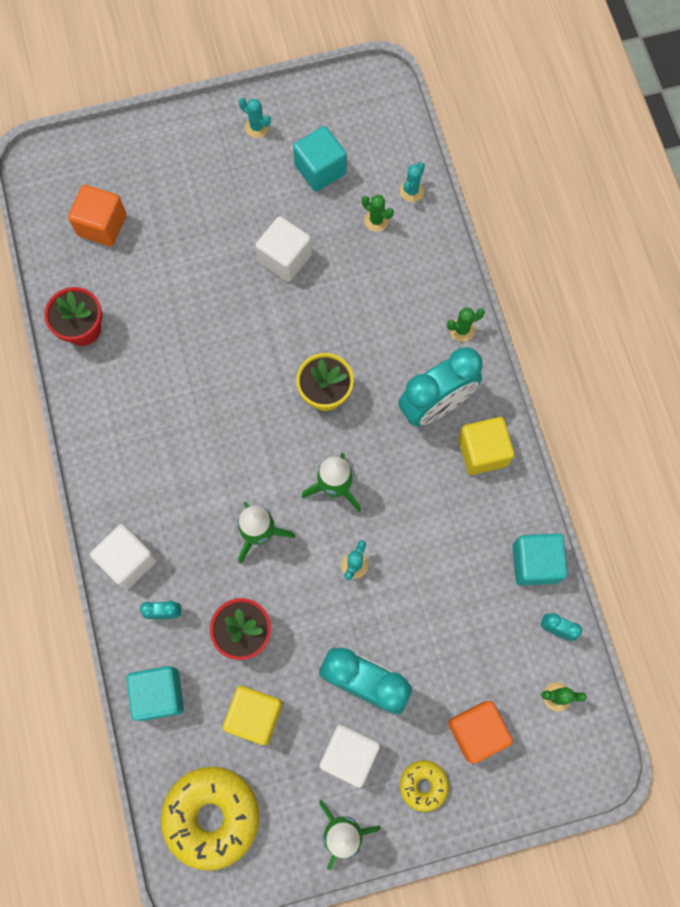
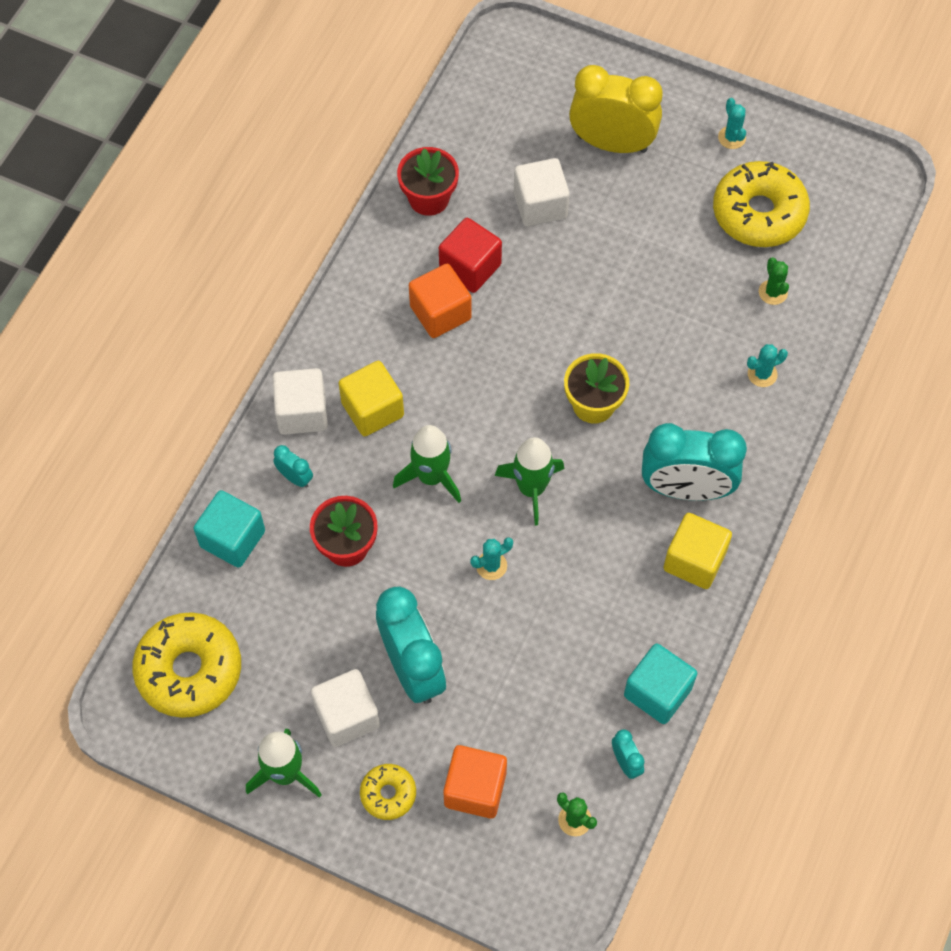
camera: 40 degrees right, 10 degrees down
orange cube [68,185,127,246] -> orange cube moved to [409,264,471,338]
yellow cube [223,686,283,745] -> yellow cube moved to [339,361,404,436]
white cube [255,216,312,282] -> white cube moved to [514,158,570,226]
turquoise cube [293,126,347,192] -> yellow donut [713,161,810,247]
turquoise cactus [400,162,425,202] -> turquoise cactus moved to [747,344,788,387]
green cactus [447,308,485,342] -> none
none -> red cube [439,218,502,293]
none -> yellow clock [569,65,663,153]

